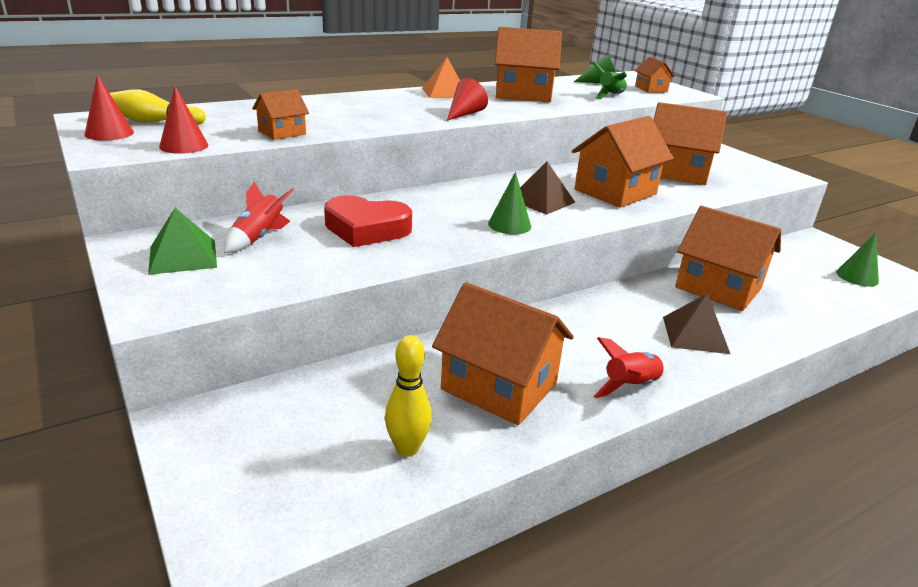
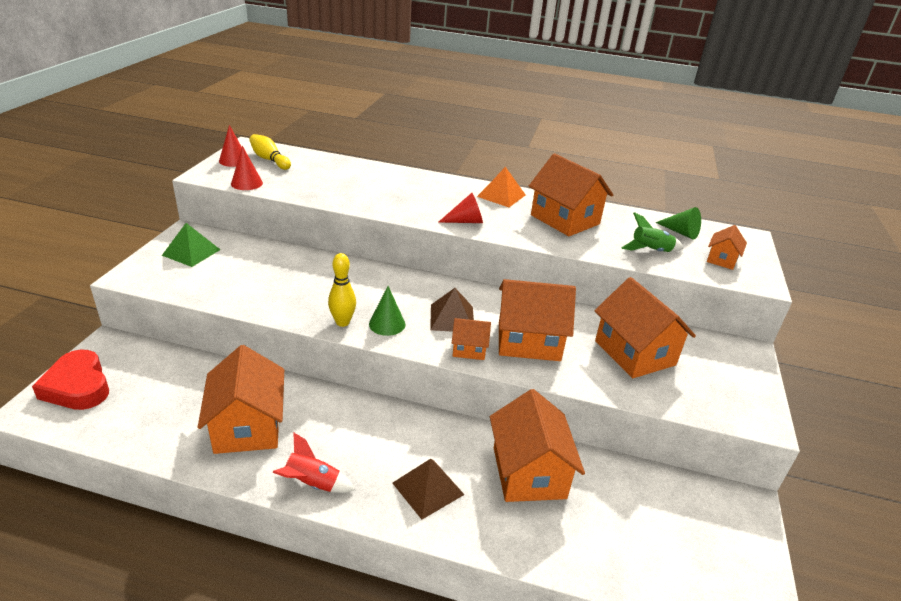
camera: 45 degrees right, 5 degrees up
red rocket [224,182,295,253] -> none
orange house [252,89,309,140] -> orange house moved to [452,318,491,360]
red heart [324,196,412,247] -> red heart moved to [32,350,109,410]
yellow bowling pin [385,335,432,457] -> yellow bowling pin moved to [328,253,356,327]
green cone [836,232,879,287] -> none

